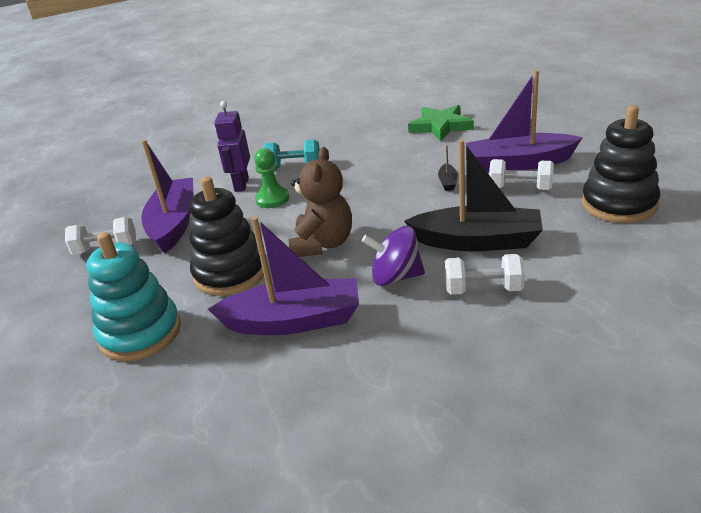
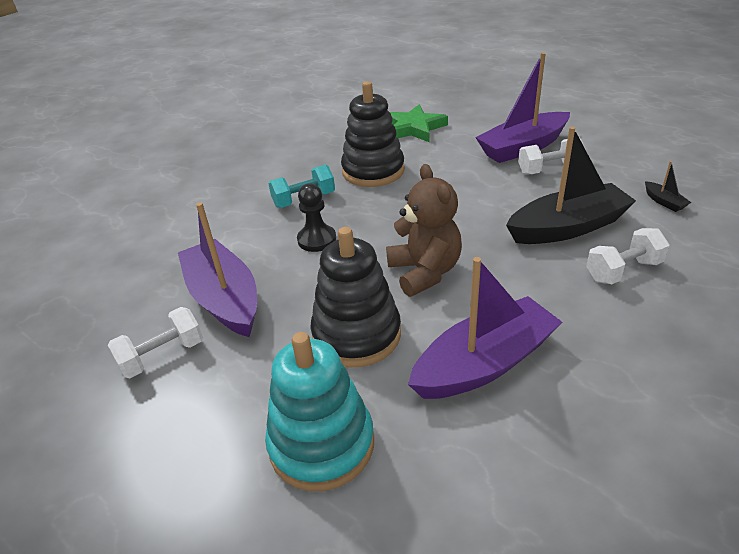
camera: 30 degrees left, 5 degrees up
purple robot [214,101,250,192] -> none
green pawn [254,148,289,208] -> black pawn [297,183,336,252]
purple spinning top [362,226,425,286] -> none
black boat [438,145,458,191] -> black boat moved to [645,161,691,212]
black stacking toy [582,105,660,223] -> black stacking toy moved to [341,81,405,187]

